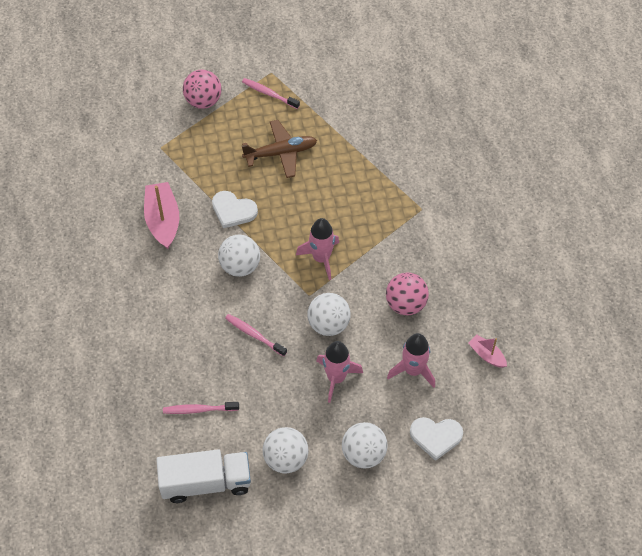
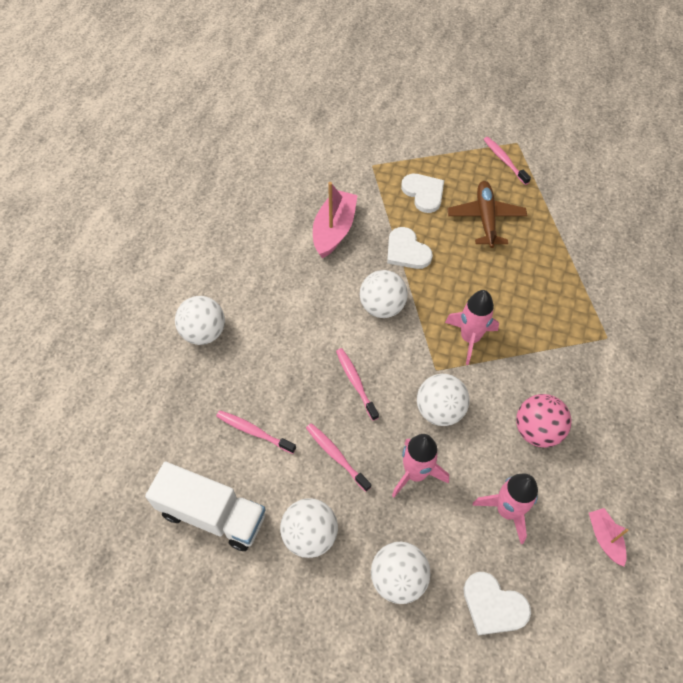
camera: 30 degrees right, 0 degrees up
pink ball [183,70,222,109] -> none
brown plane [242,120,317,178] -> brown plane turned 105 degrees counterclockwise [447,181,527,248]
none -> white ball [175,296,225,345]
none -> pink toothbrush [306,423,371,492]
none -> white heart [401,174,444,213]

